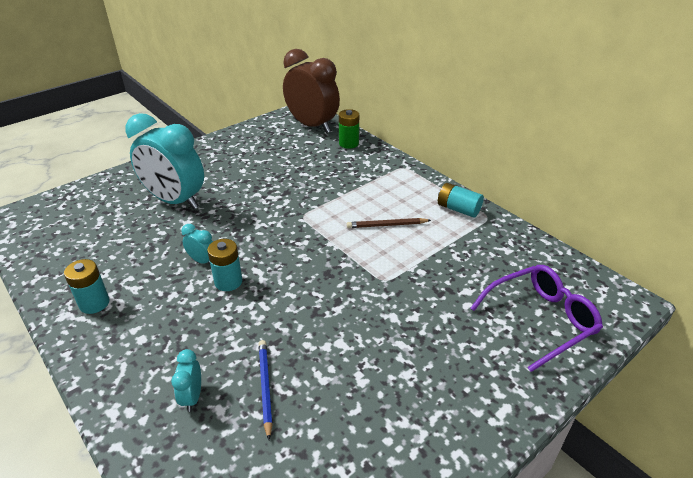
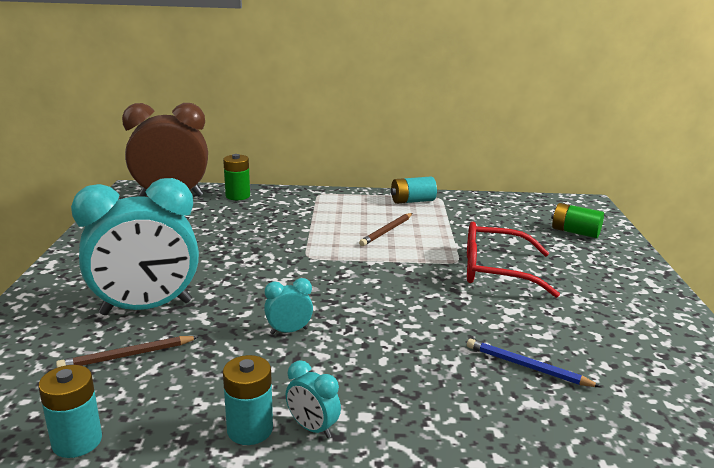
camera: 50 degrees left, 15 degrees down
turquoise clock [171,349,201,412] -> turquoise clock moved to [286,360,341,438]
turquoise battery [207,239,243,291] -> turquoise battery moved to [38,365,102,458]
purple glasses [470,265,603,372] -> green battery [551,203,604,238]
none -> brown pencil [56,336,198,368]
none -> red glasses [467,222,560,298]

